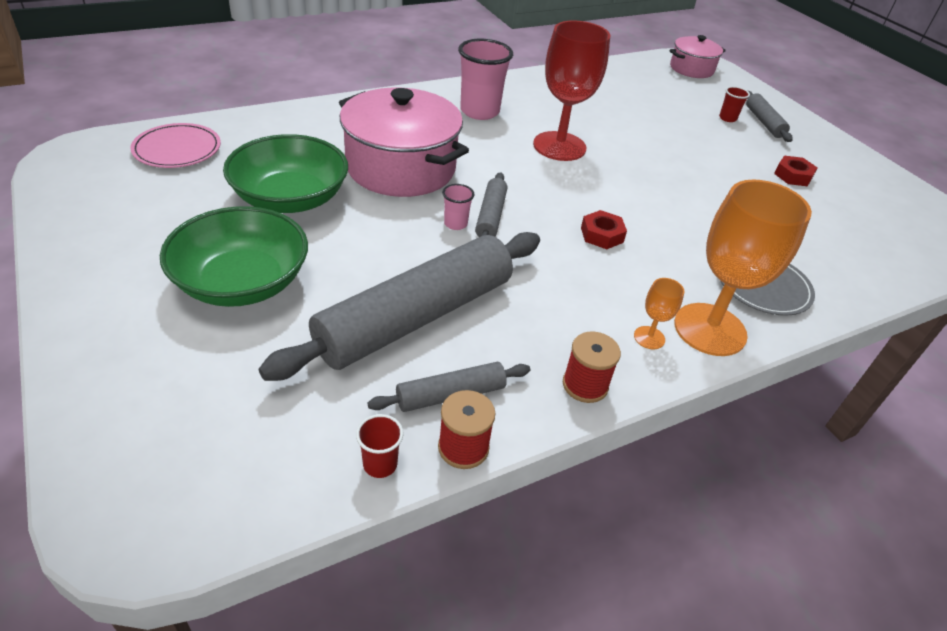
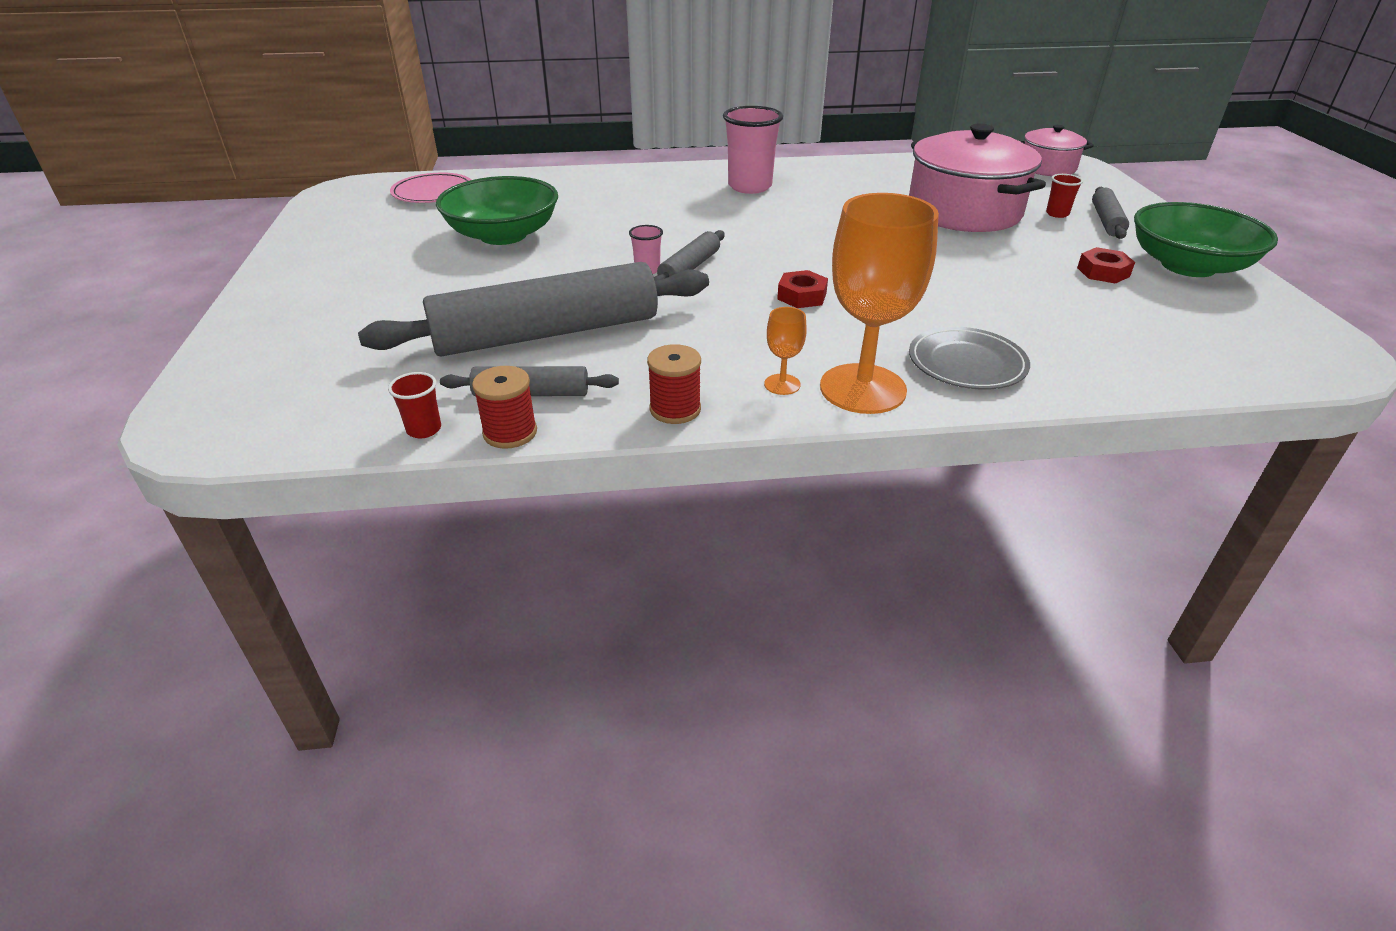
camera: 25 degrees right, 5 degrees down
green bowl [160,206,308,307] -> green bowl moved to [1134,202,1278,277]
pink pot [339,88,469,197] -> pink pot moved to [909,123,1046,232]
red goblet [533,21,610,161] -> none

